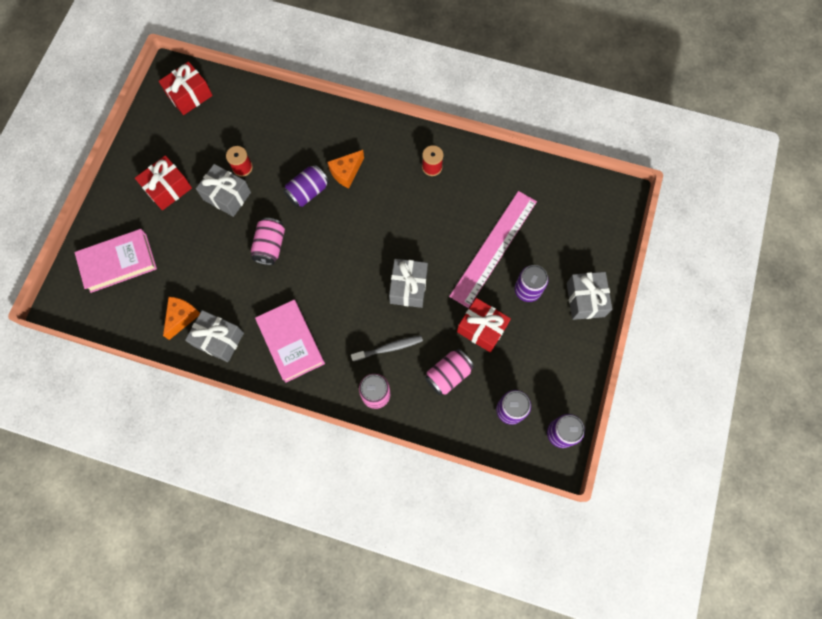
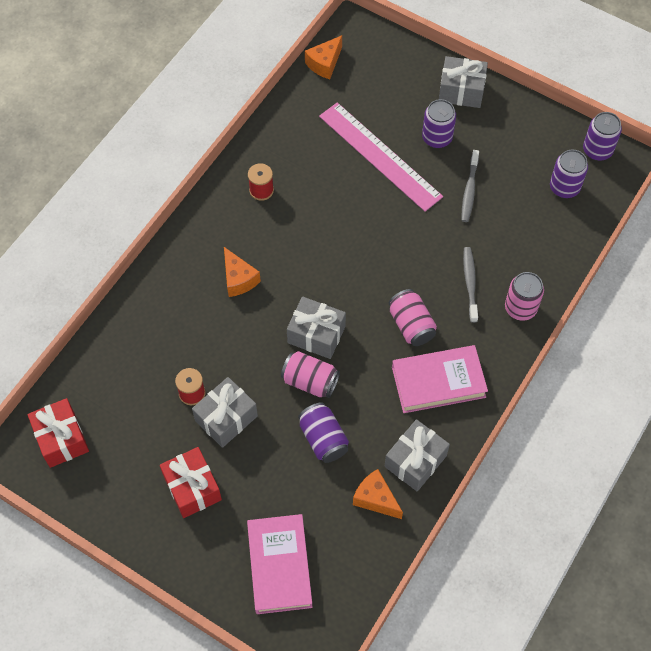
camera: 75 degrees left, 10 degrees down
purple can [283,165,329,207] -> purple can moved to [298,402,349,463]
grey gift [389,259,428,308] -> grey gift moved to [287,297,346,359]
pink can [425,349,474,395] -> pink can moved to [389,289,437,346]
red gift [457,298,511,352] -> grey toothbrush [461,150,479,222]
none -> orange cheese [305,35,342,79]

